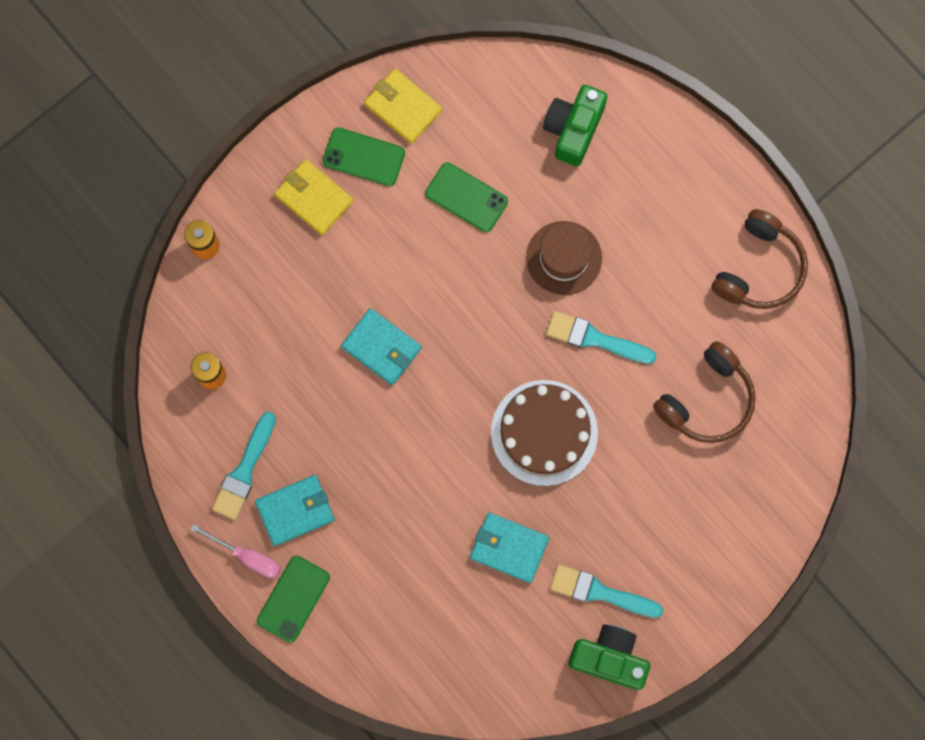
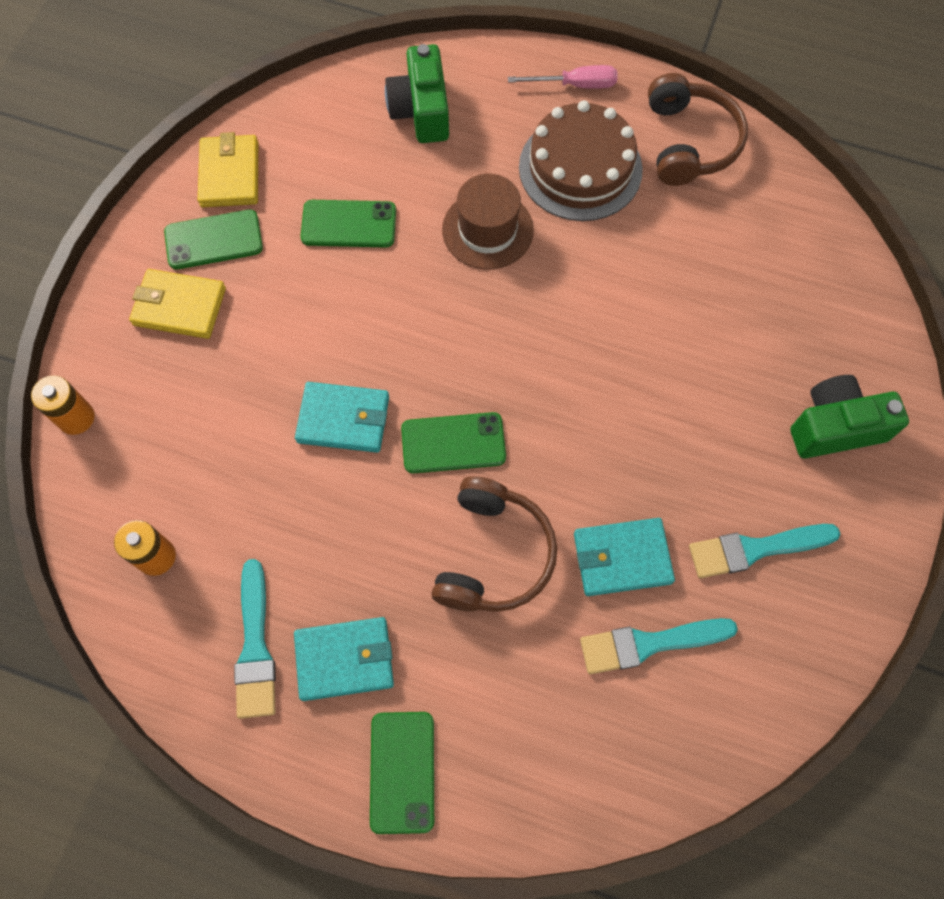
camera: 30 degrees left, 10 degrees down
pink screwdriver [191,524,281,578] -> pink screwdriver moved to [508,65,618,89]
turquoise wallet [255,475,335,546] -> turquoise wallet turned 45 degrees clockwise [294,617,394,701]
yellow wallet [364,69,442,144] -> yellow wallet turned 75 degrees clockwise [198,132,258,207]
brown cake [491,380,598,486] -> brown cake moved to [519,100,643,221]
turquoise brush [546,311,657,364] -> turquoise brush moved to [580,618,738,674]
green camera [569,624,650,690] -> green camera moved to [790,375,909,458]
brown headphones [653,341,756,443] -> brown headphones moved to [431,476,557,612]
none -> green phone [401,412,506,473]

